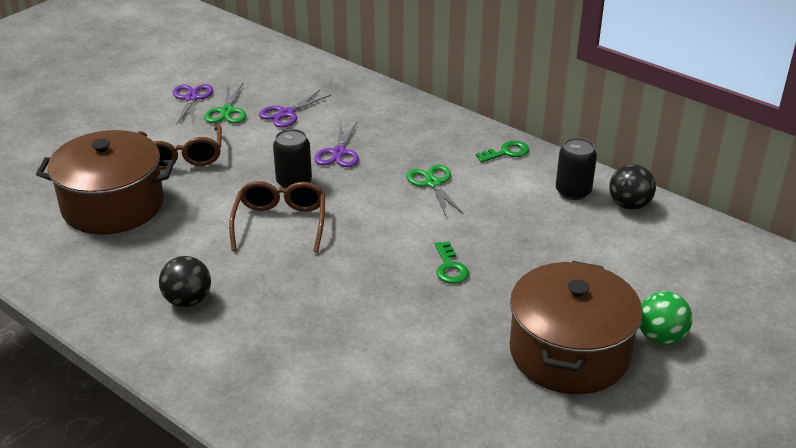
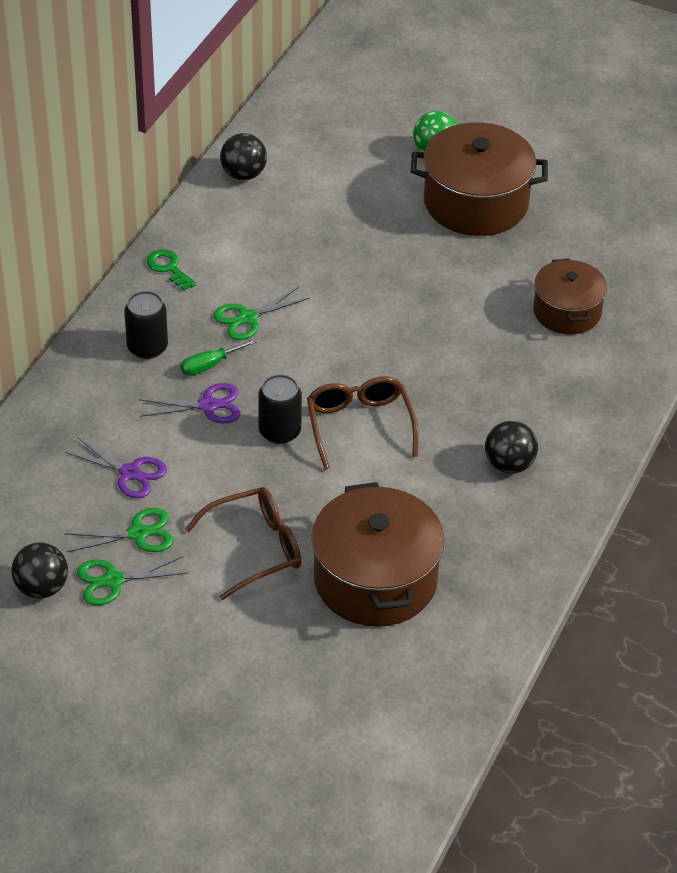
camera: 105 degrees left, 10 degrees up
purple scissors [173,84,213,126] -> green scissors [77,556,188,606]
brown glasses [229,181,325,253] -> brown glasses turned 90 degrees clockwise [307,376,419,470]
green key [435,241,469,284] -> none
black can [556,138,597,200] -> black can moved to [124,291,168,359]
none -> black ball [11,542,68,599]
none -> green screwdriver [180,338,257,376]
none -> brown pot [533,258,607,335]

